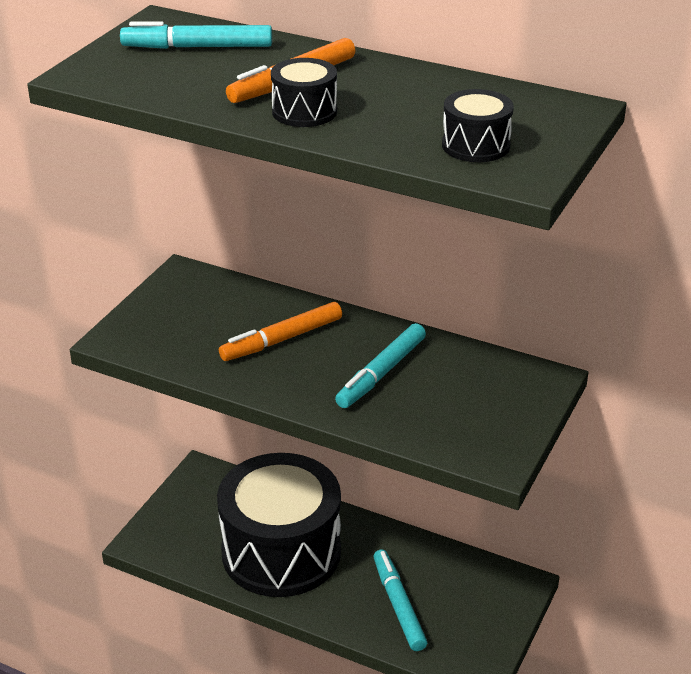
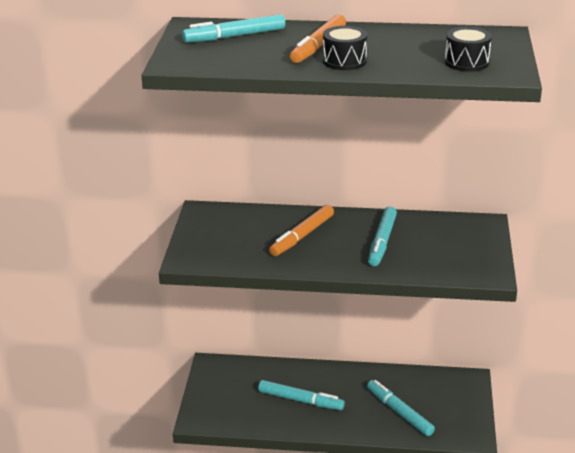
camera: 20 degrees left, 5 degrees down
black drum [217,453,341,597] -> turquoise marker [258,380,345,410]

